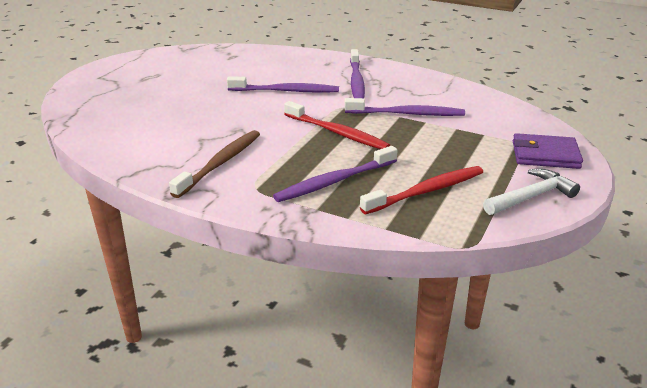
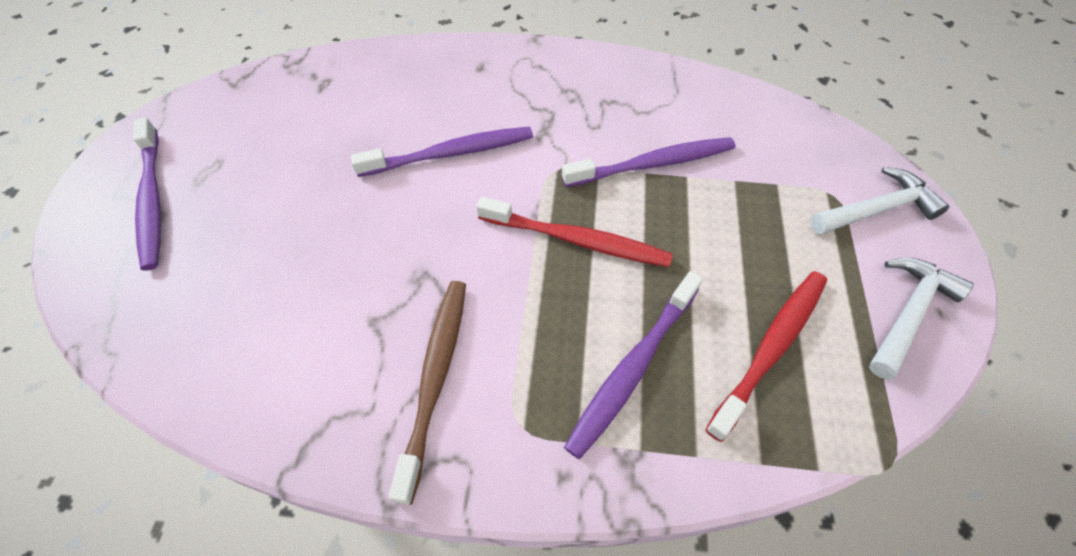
camera: 20 degrees left, 25 degrees up
purple toothbrush [350,49,365,98] -> purple toothbrush moved to [133,118,161,271]
purple wallet [513,133,583,169] -> white hammer [810,167,949,235]

